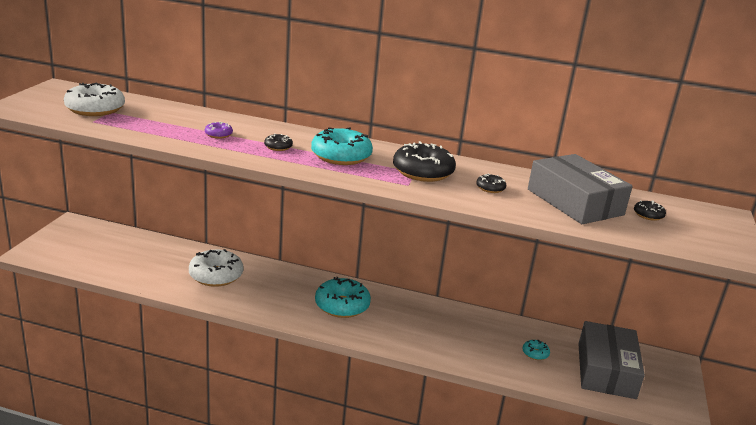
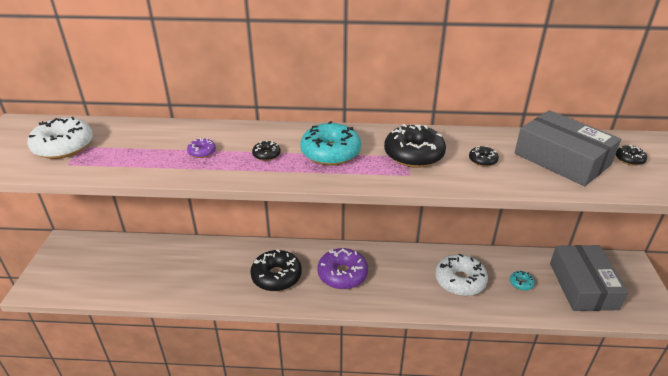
camera: 10 degrees left, 10 degrees up
white donut [189,249,243,287] -> white donut moved to [435,254,488,296]
turquoise donut [315,277,371,318] -> purple donut [317,248,368,289]
none -> black donut [250,249,302,291]

